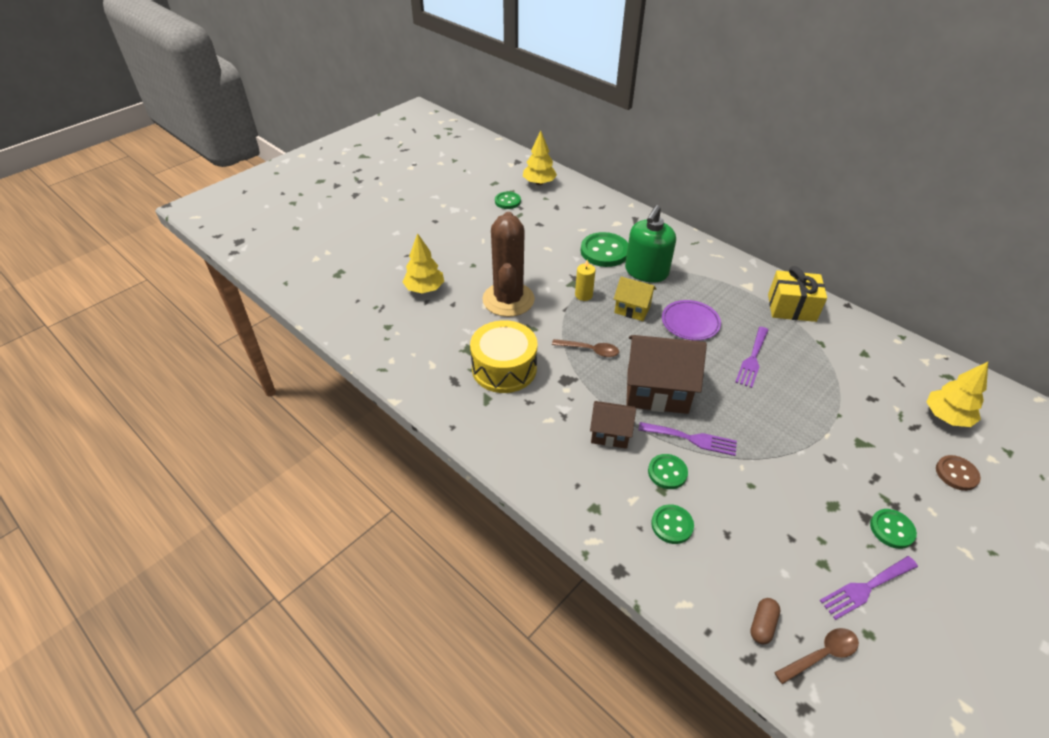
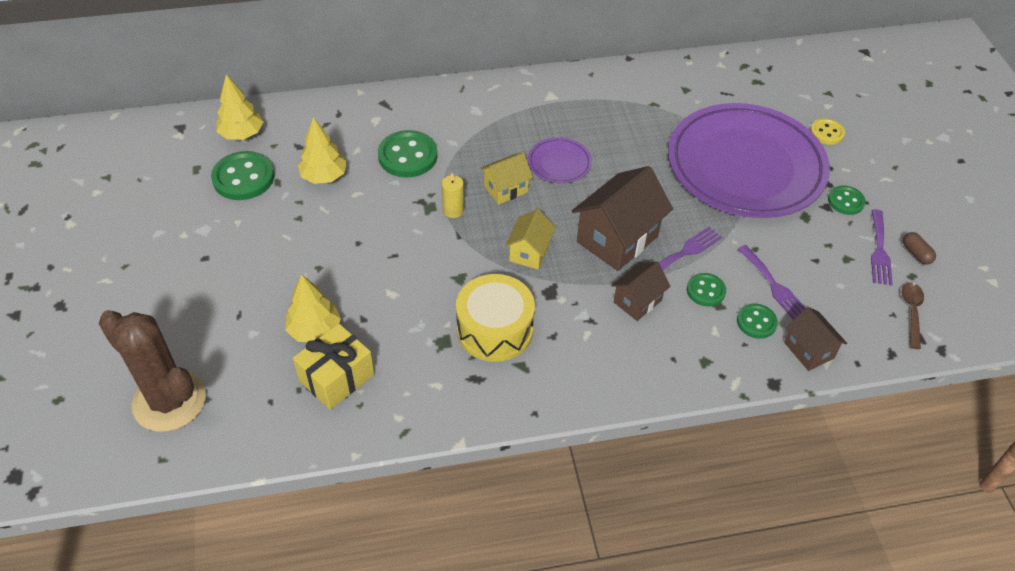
camera: 55 degrees left, 5 degrees up
brown cactus [482,212,535,317] -> brown cactus moved to [99,310,206,432]
green button [495,192,521,209] -> green button [211,151,274,200], size x1.70
brown spoon [552,339,619,357] -> yellow house [505,209,556,270]
green soap dispenser [625,205,676,283] -> none
purple fork [735,327,769,388] -> purple fork moved to [738,245,806,320]
brown capsule [750,598,780,644] -> brown capsule moved to [903,232,936,265]
yellow gift [768,266,827,322] -> yellow gift moved to [293,323,374,410]
yellow tree [927,362,988,427] -> yellow tree moved to [298,117,347,184]
brown button [936,455,981,491] -> yellow button [810,118,845,145]
none -> purple plate [668,103,830,218]
none -> brown house [784,307,847,371]

